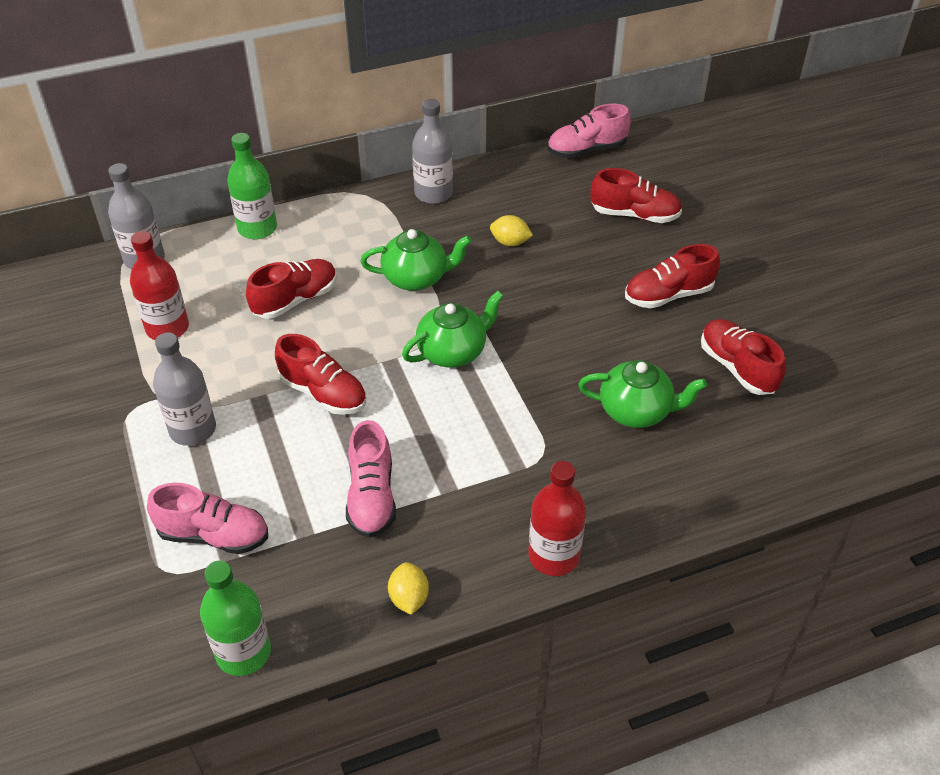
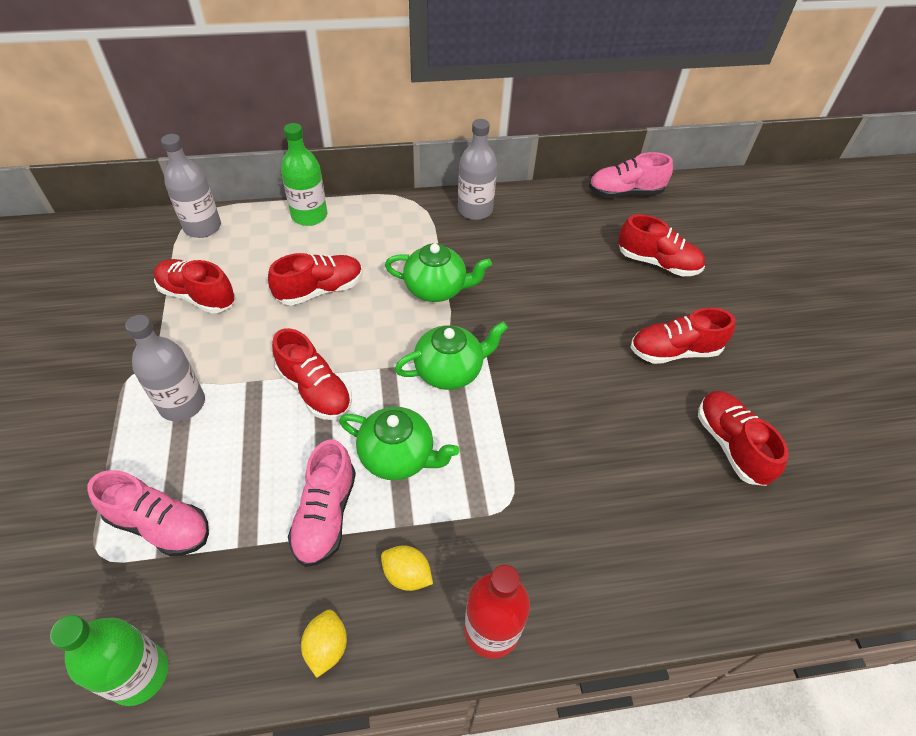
camera: 10 degrees right, 5 degrees up
red bottle [130,231,189,340] -> red shoe [154,259,235,314]
yellow lemon [490,215,533,246] -> yellow lemon moved to [381,545,433,591]
green teapot [578,360,707,428] -> green teapot moved to [339,407,459,480]

